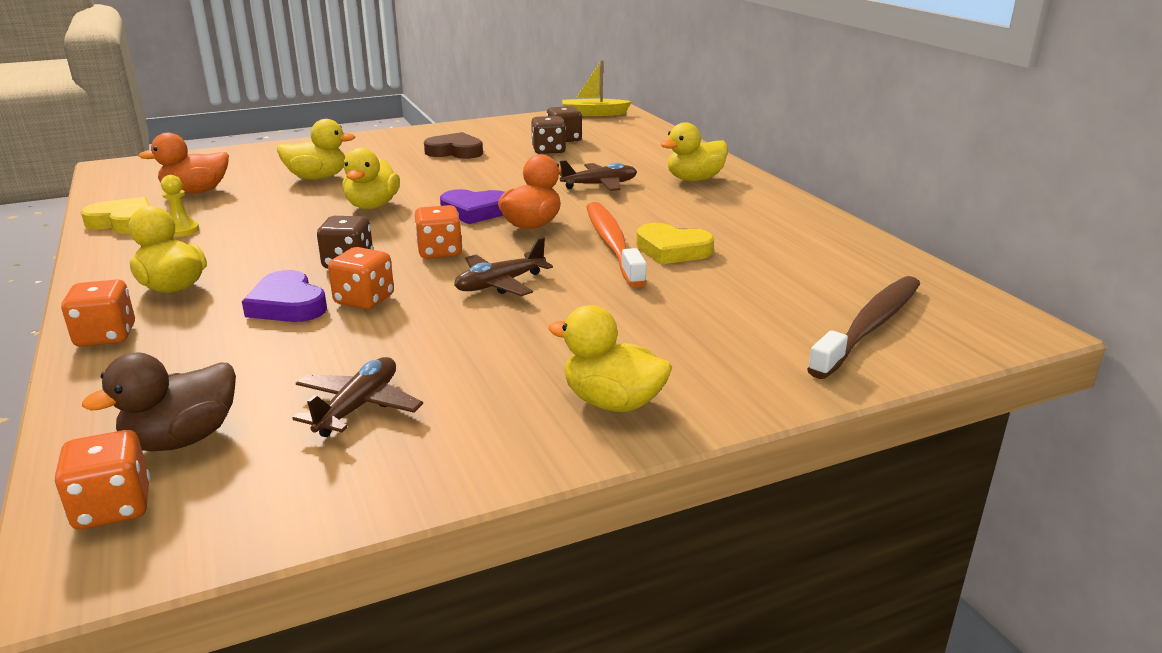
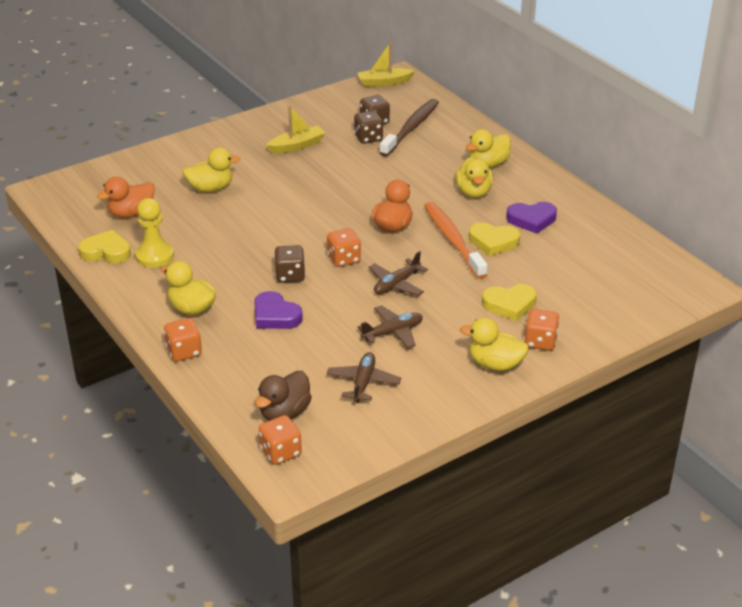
camera: 10 degrees left, 10 degrees up
yellow pawn [161,175,199,237] -> yellow pawn [135,198,174,267], size x1.67
orange dice [328,247,394,309] -> orange dice moved to [524,309,559,351]
yellow duck [342,148,400,209] -> yellow duck moved to [455,157,493,198]
brown heart [424,132,483,159] -> yellow boat [266,105,325,153]
purple heart [440,189,504,224] -> purple heart moved to [506,202,557,234]
brown plane [559,160,637,191] -> brown plane moved to [358,305,423,349]
brown toothbrush [807,276,920,379] -> brown toothbrush moved to [379,99,439,157]
none -> yellow heart [482,284,537,321]

